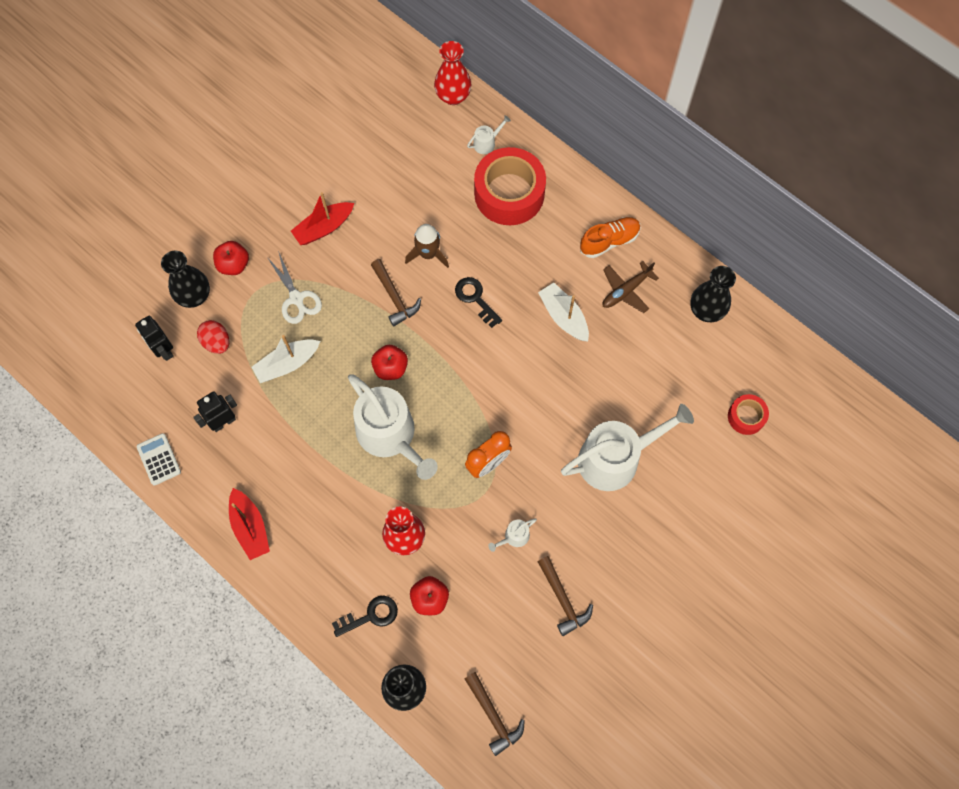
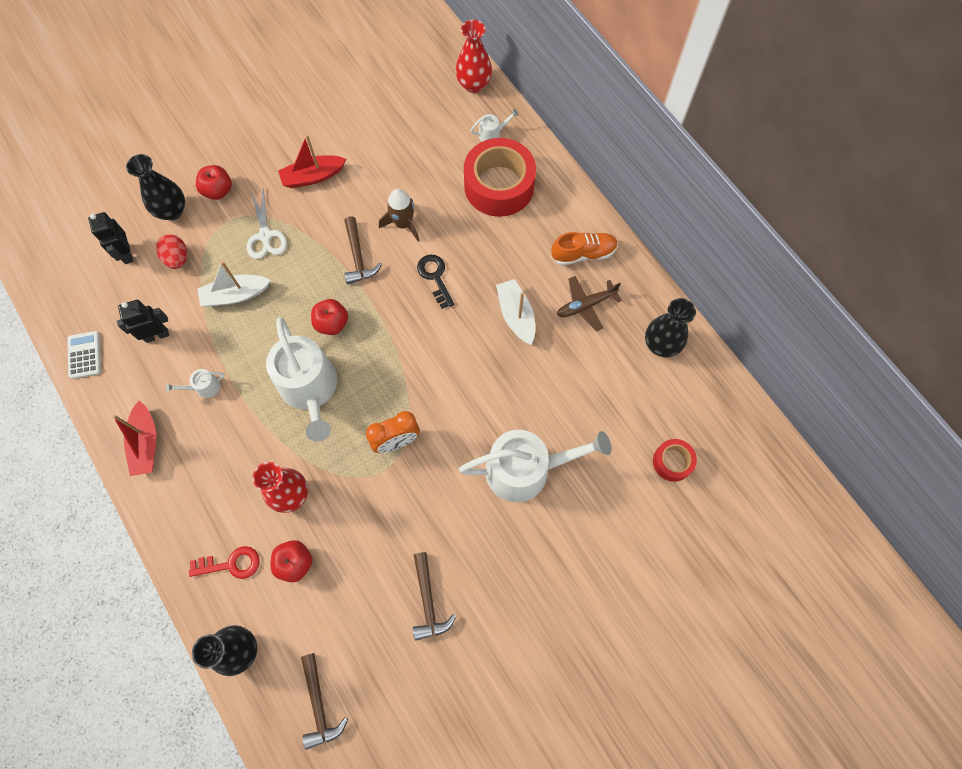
camera: 15 degrees right, 0 degrees up
black key [332,596,398,637] -> red key [189,546,260,579]
white watering can [488,518,537,552] -> white watering can moved to [166,369,225,398]

